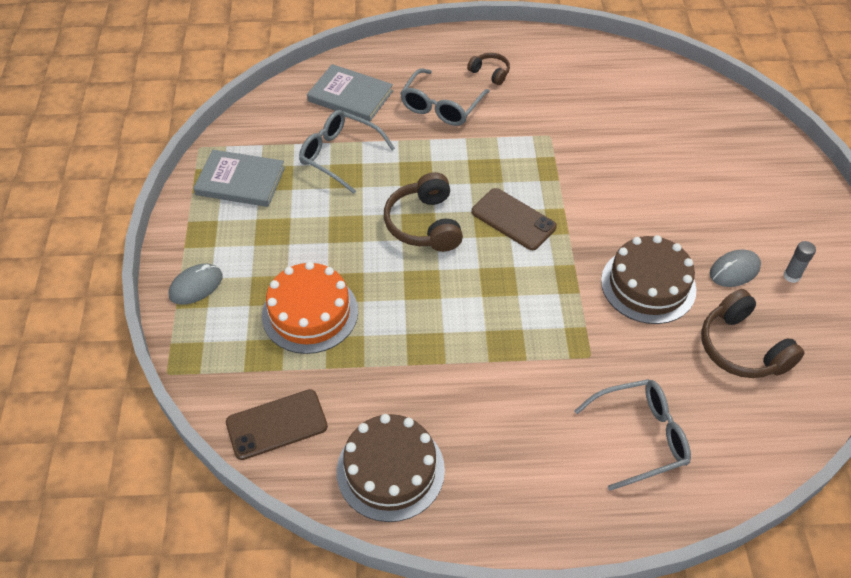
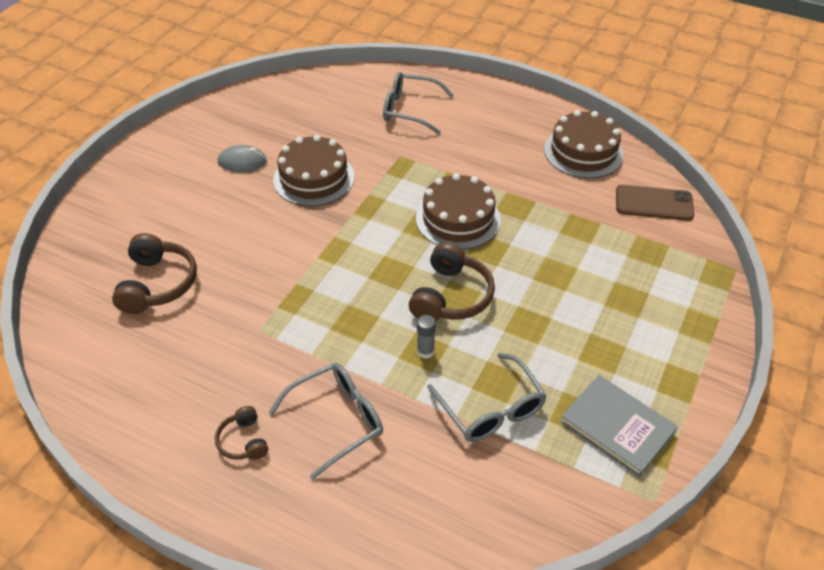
camera: 150 degrees left, 5 degrees down
grey mouse [169,264,223,305] -> none
orange cake [262,262,358,354] -> none
grey book [307,64,393,122] -> none
brown phone [471,188,557,250] -> none
brown headphones [701,289,805,378] -> brown headphones moved to [112,233,197,314]
grey glue stick [783,241,816,283] -> grey glue stick moved to [417,315,436,359]
none -> brown cake [416,173,501,250]

